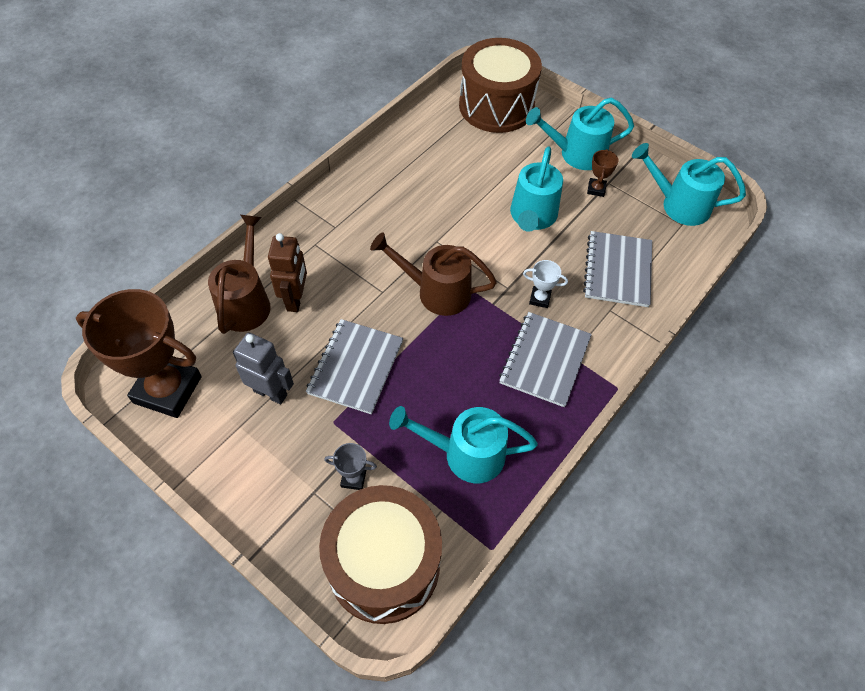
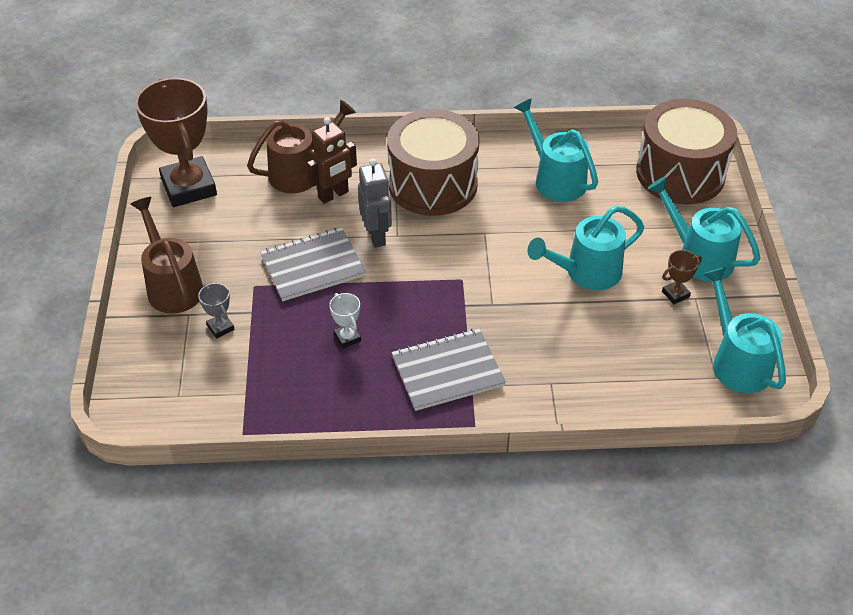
camera: 50 degrees right, 10 degrees down
grey robot [233,333,294,404] -> grey robot moved to [358,158,392,247]
brown drum [319,485,442,624] -> brown drum moved to [387,109,480,216]
brown watering can [370,232,497,316] -> brown watering can moved to [130,197,203,314]
turquoise watering can [389,406,538,483] -> turquoise watering can moved to [513,98,598,202]
white trophy [523,260,568,308] -> white trophy moved to [329,293,361,348]
grey notebook [583,231,652,307] -> none

